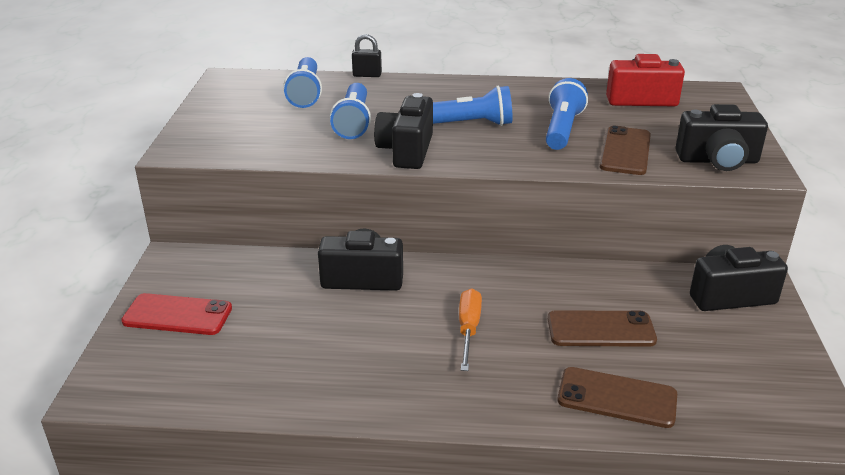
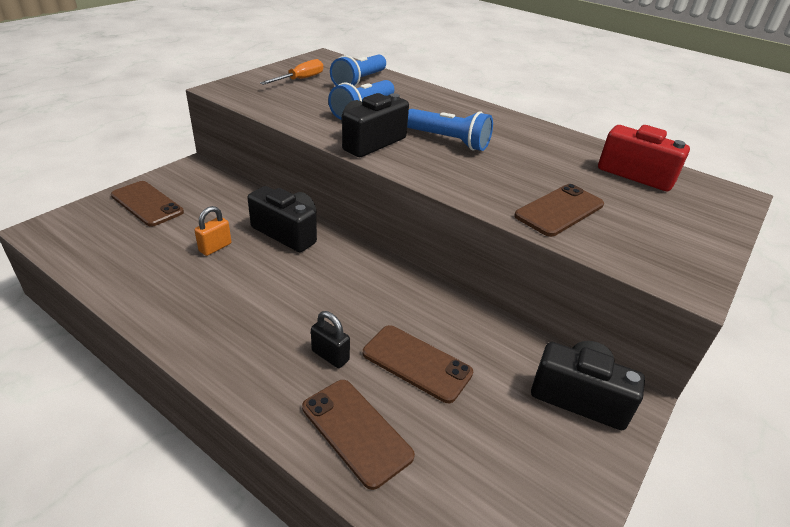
camera: 30 degrees right, 5 degrees up
red phone [121,293,232,335] -> brown phone [111,181,184,227]
black padlock [352,34,382,77] -> black padlock moved to [311,311,350,368]
orange screwdriver [459,288,482,371] -> orange screwdriver moved to [260,59,323,85]
blue flashlight [546,78,588,150] -> none
black camera [676,104,768,171] -> none
none -> orange padlock [194,206,231,256]

